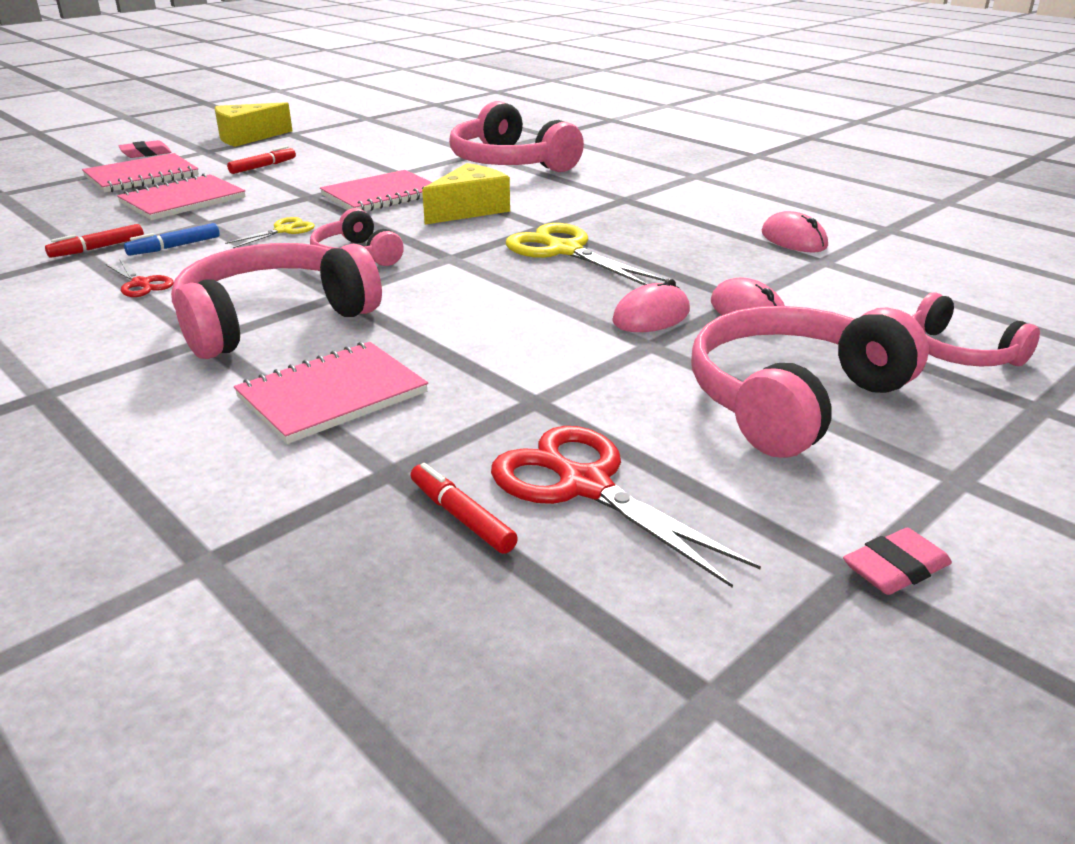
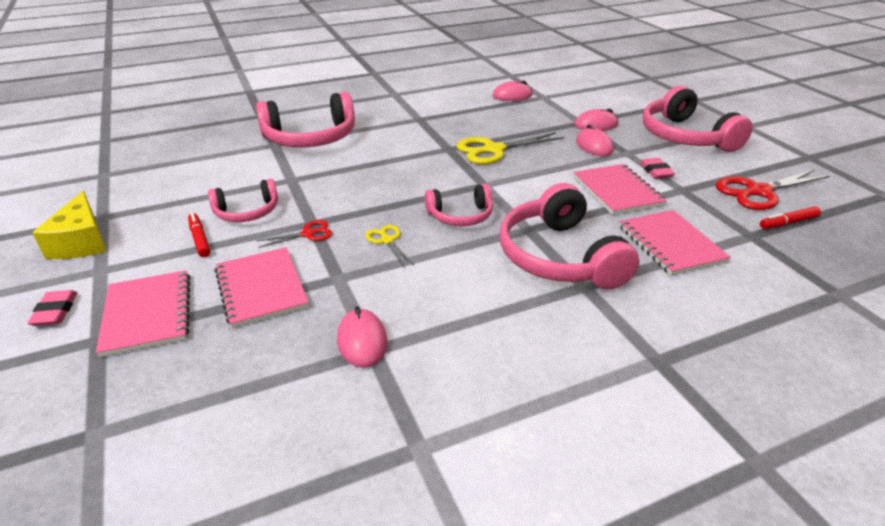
camera: 70 degrees left, 5 degrees up
red marker [45,224,144,258] -> pink mouse [337,306,387,368]
red scissors [106,259,174,297] -> red scissors moved to [257,220,333,248]
blue marker [124,223,220,256] -> none
pink notebook [320,170,432,211] -> pink notebook moved to [574,164,667,215]
yellow cheese [422,163,510,225] -> none
pink eraser [843,528,952,595] -> pink eraser moved to [640,158,675,179]
pink headphones [912,292,1040,366] -> pink headphones moved to [208,179,278,222]

